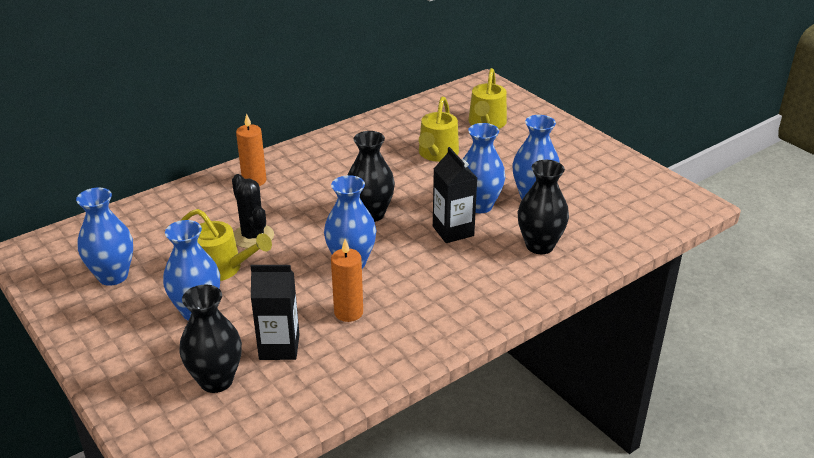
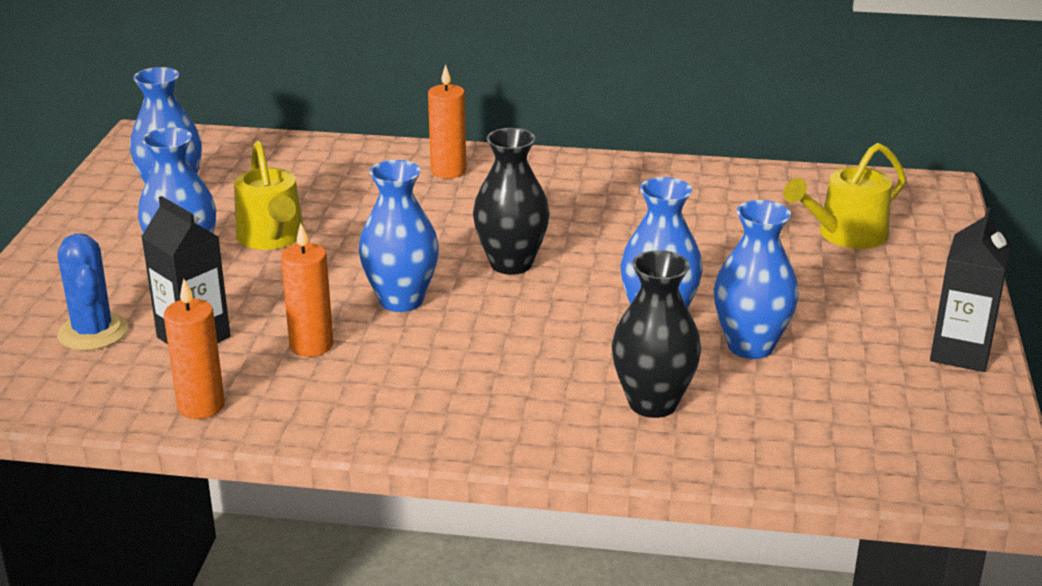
camera: 45 degrees right, 5 degrees down
black vase [179,284,242,393] -> blue cactus [57,233,128,350]
black cactus [232,174,274,248] -> none
yellow watering can [419,97,459,162] -> none
black carton [433,147,477,243] -> black carton moved to [930,207,1011,372]
none -> orange candle [164,279,225,419]

